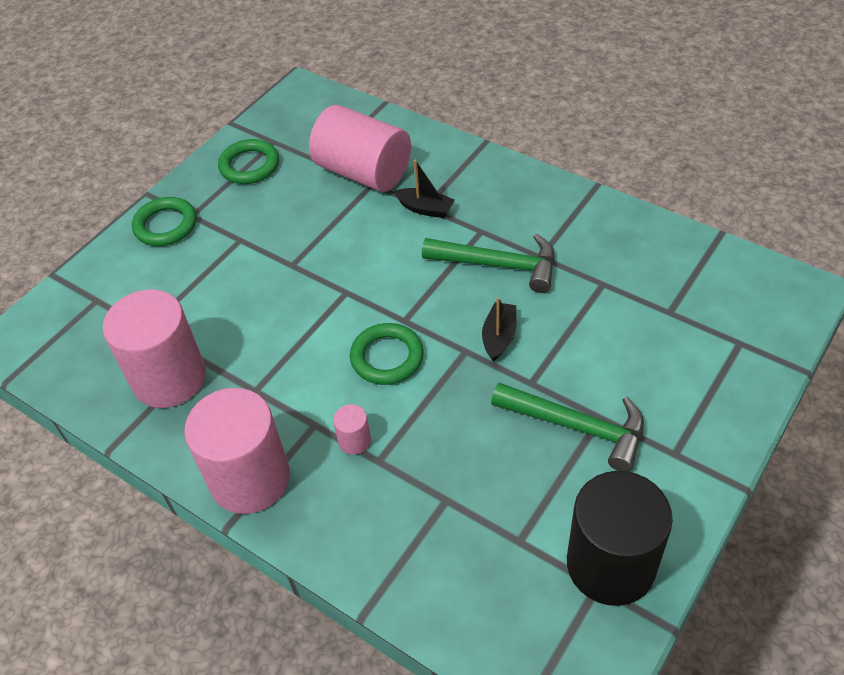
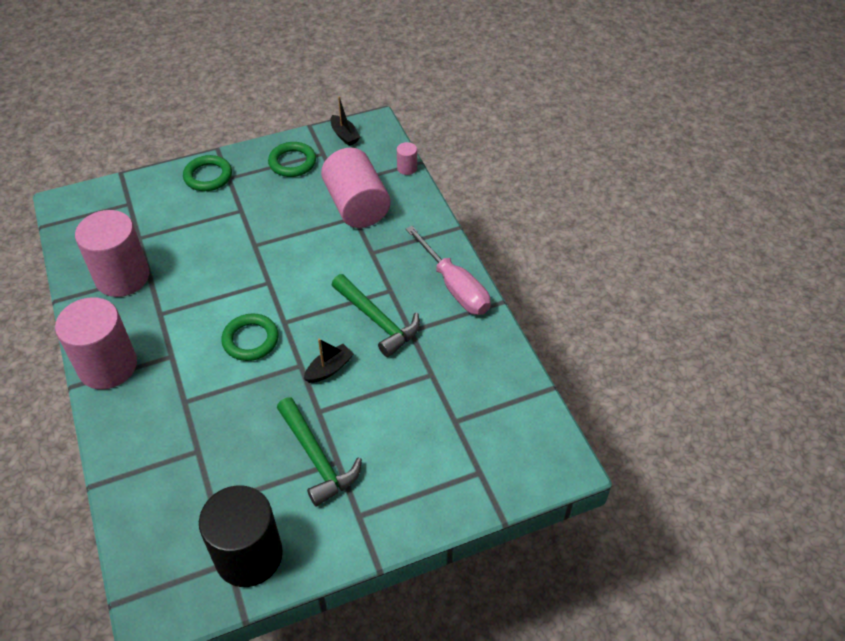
camera: 30 degrees right, 0 degrees up
pink cylinder [333,404,371,455] -> pink cylinder moved to [397,142,417,175]
black boat [394,160,455,218] -> black boat moved to [331,96,360,146]
none -> pink screwdriver [406,226,491,315]

